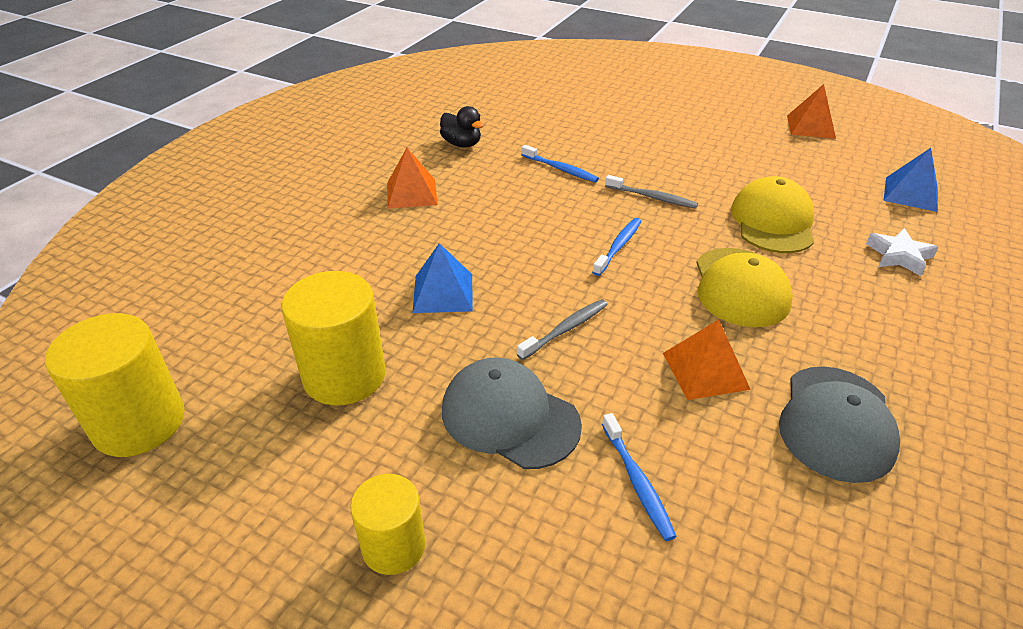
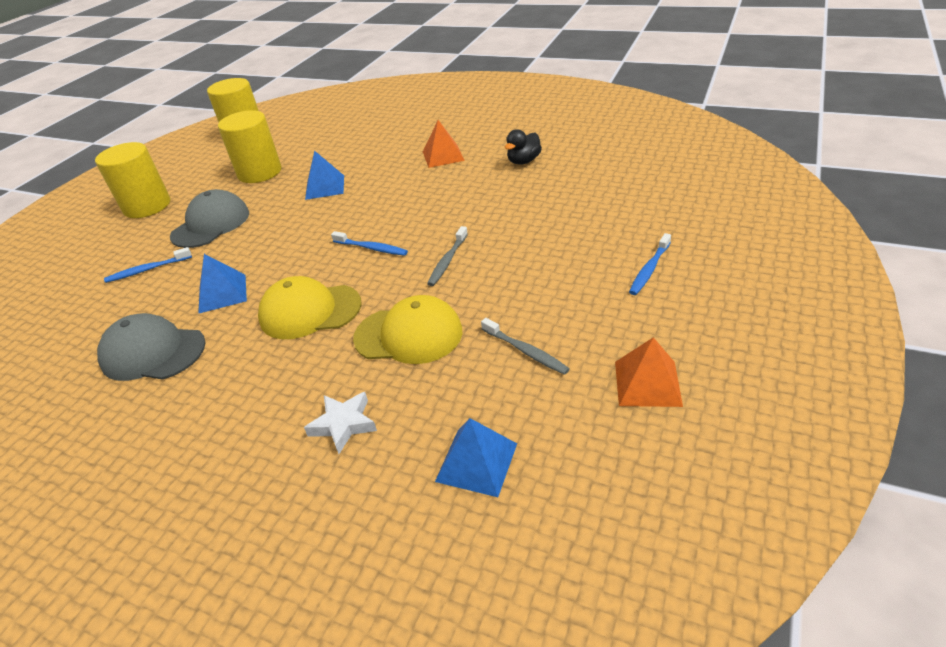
camera: 90 degrees right, 0 degrees up
yellow cylinder [350,474,426,575] -> yellow cylinder [95,142,170,218], size x1.62
grey toothbrush [517,299,608,360] -> grey toothbrush moved to [481,318,570,375]
blue toothbrush [521,145,599,183] -> blue toothbrush moved to [629,233,671,295]
orange pyramid [663,320,751,400] -> blue pyramid [198,254,247,314]

